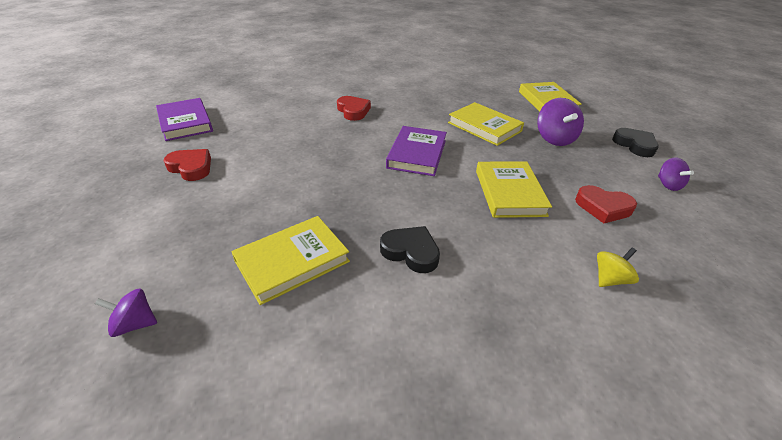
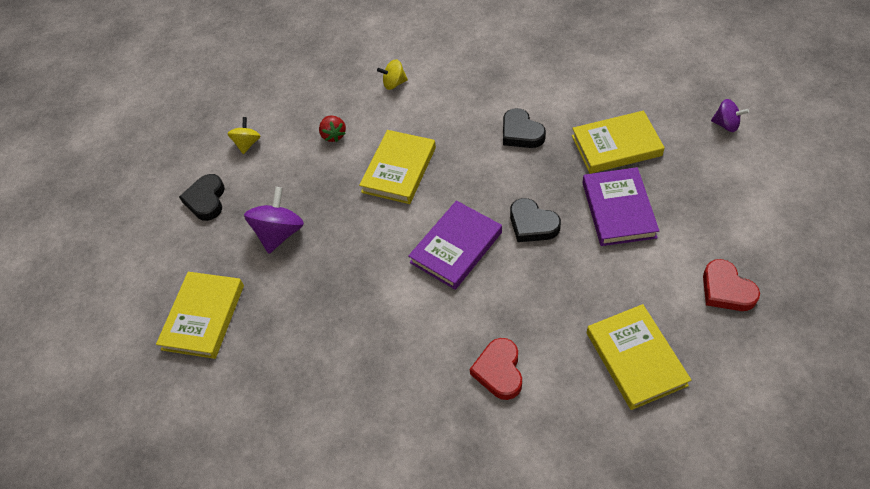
camera: 150 degrees left, 15 degrees up
purple book [156,98,213,141] -> purple book moved to [582,167,659,246]
yellow book [448,102,524,146] -> yellow book moved to [587,304,691,410]
red heart [575,185,637,223] -> red strawberry [319,115,346,142]
purple spinning top [658,157,694,191] -> yellow spinning top [227,117,260,154]
none -> black heart [510,198,561,242]

